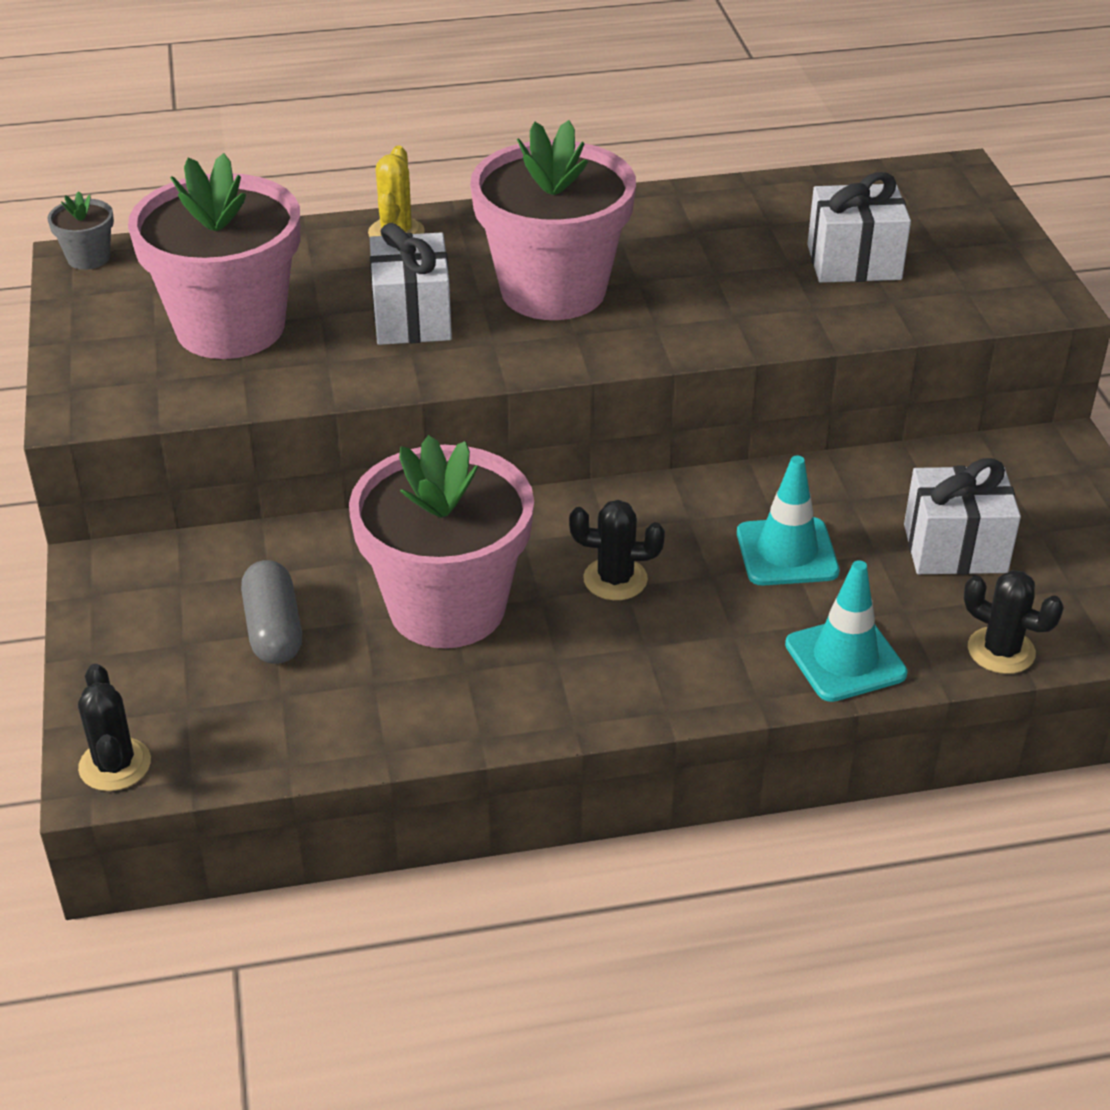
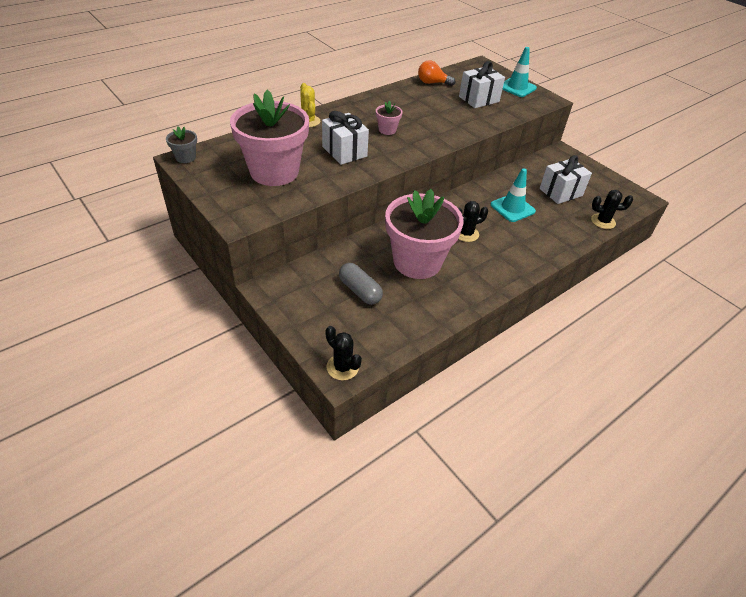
camera: 30 degrees left, 5 degrees up
pink flower pot [470,120,636,320] -> pink flower pot [376,101,403,135], size x0.41
turquoise traffic cone [785,560,908,702] -> turquoise traffic cone moved to [502,47,537,97]
none -> orange light bulb [418,60,455,86]

